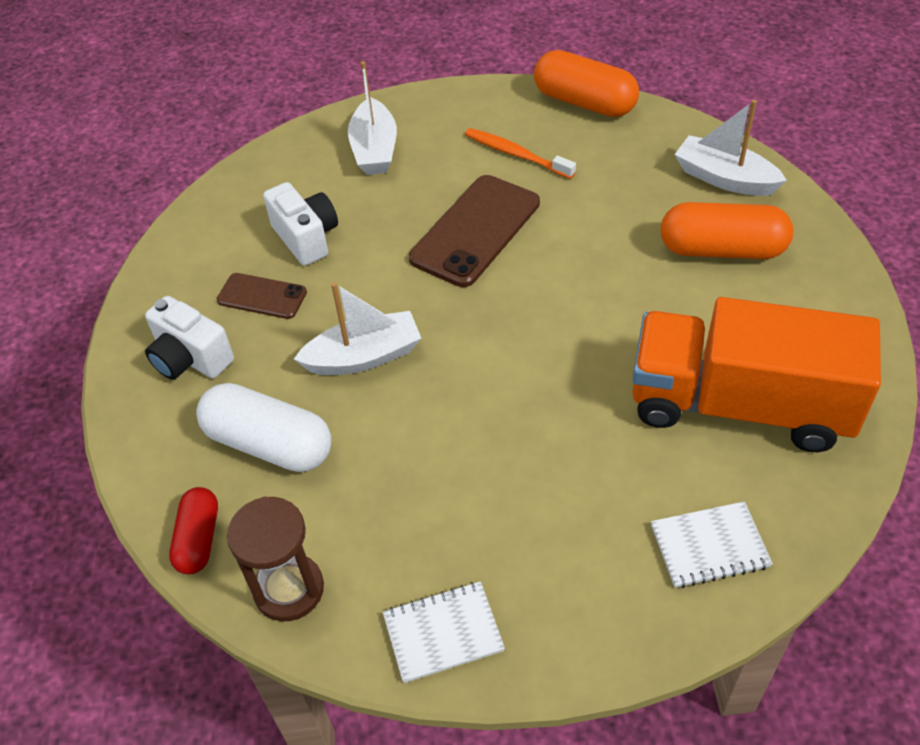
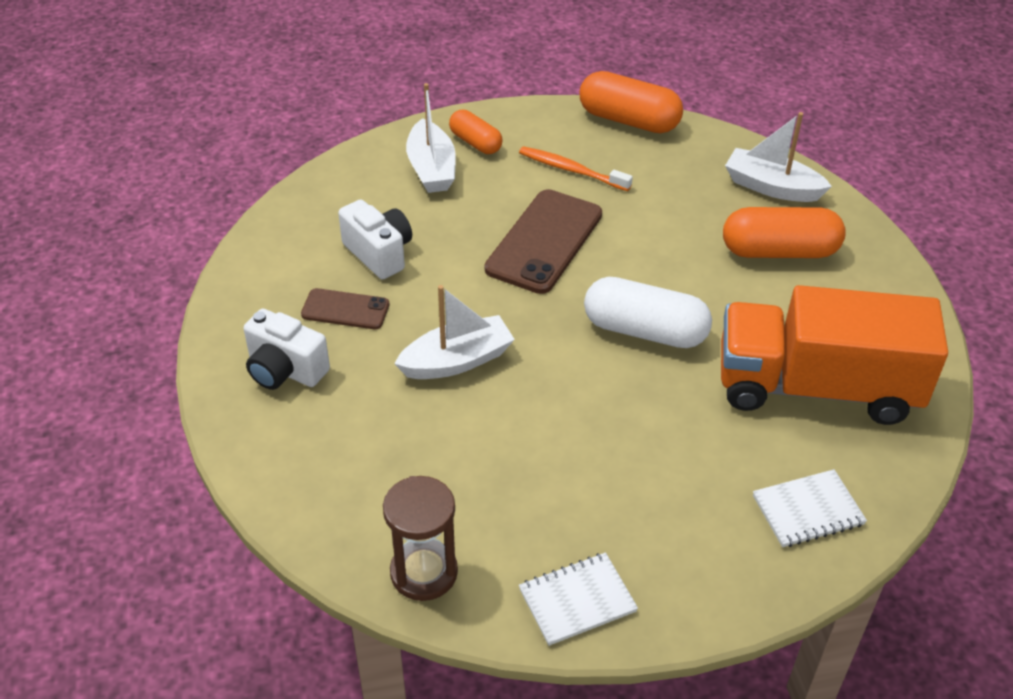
camera: 10 degrees left, 5 degrees down
red capsule [169,487,218,574] -> none
white capsule [196,383,332,472] -> white capsule moved to [584,277,712,348]
none -> orange capsule [449,110,502,154]

